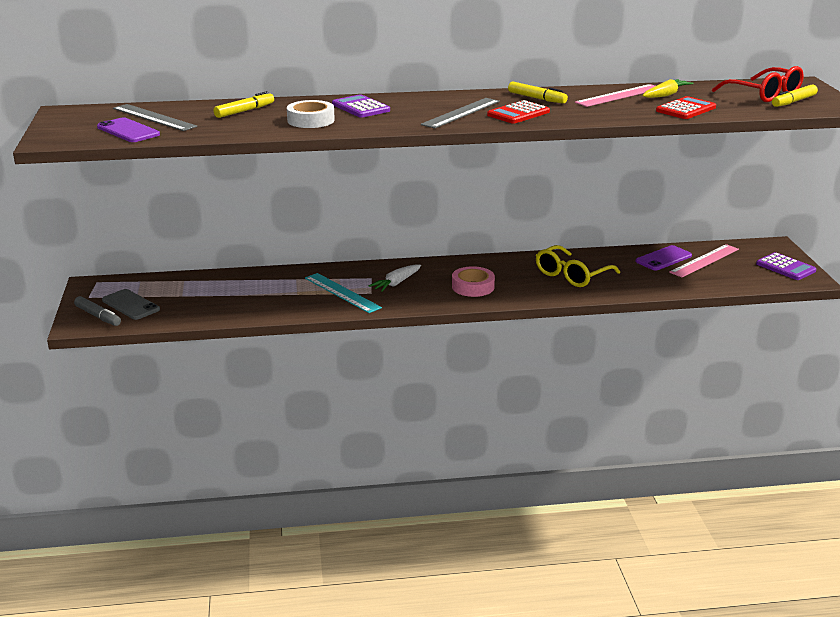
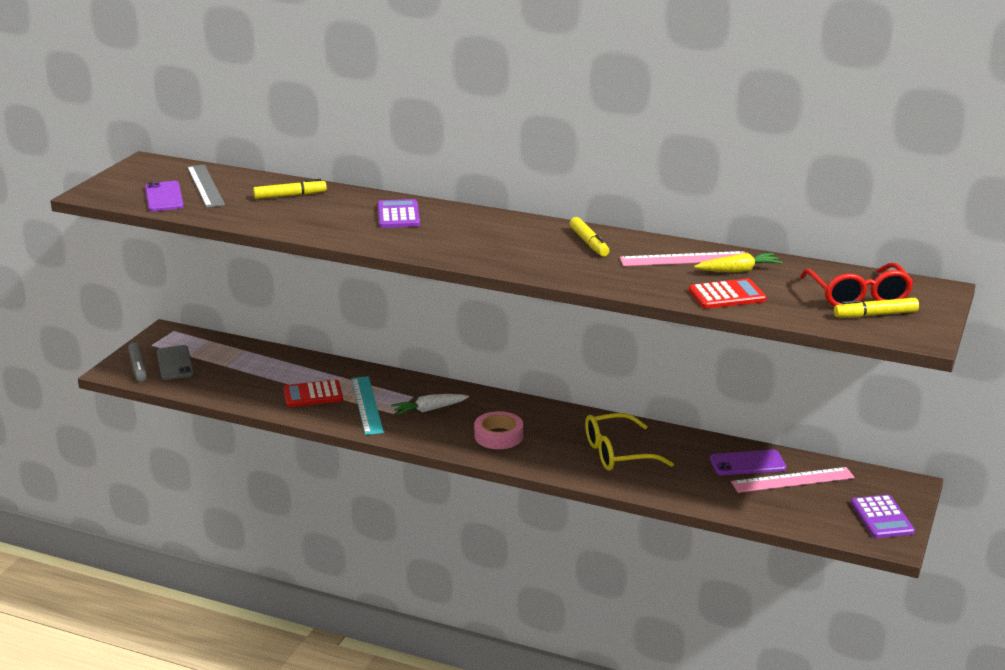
camera: 30 degrees right, 0 degrees up
white tape [287,100,335,128] -> none
grey ruler [421,98,500,128] -> none
red calculator [487,100,550,124] -> red calculator moved to [283,380,343,407]

